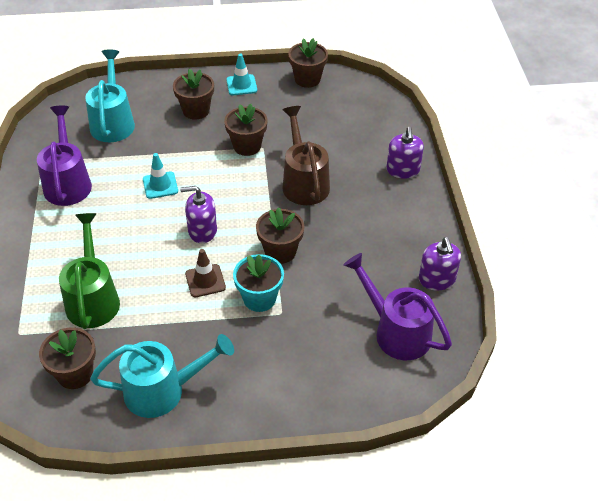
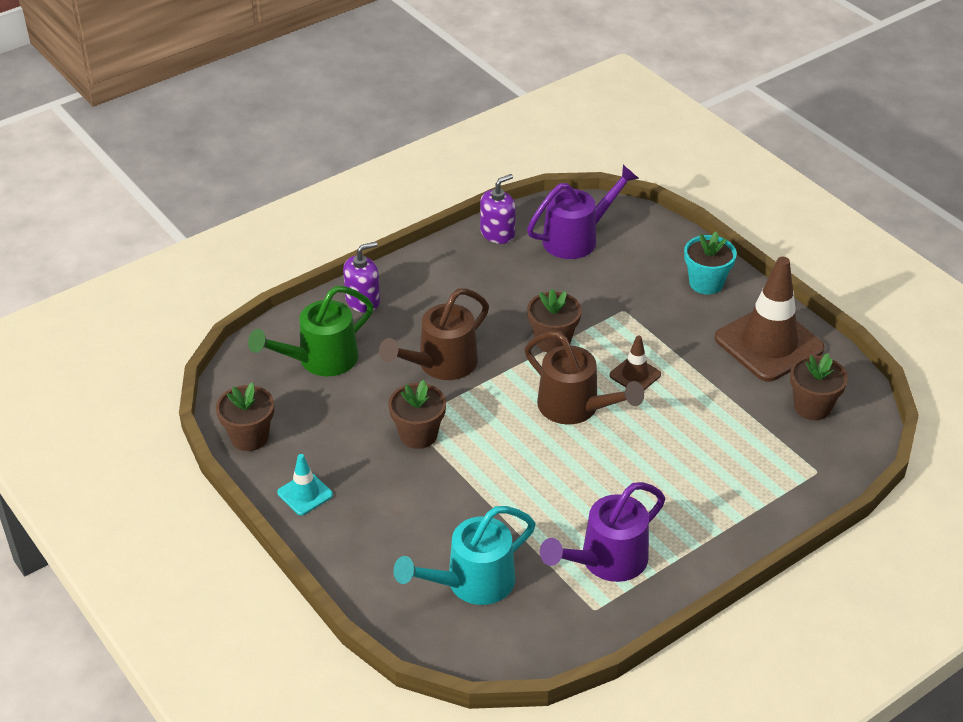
camera: 120 degrees left, 5 degrees down
green watering can [59,213,120,329] -> green watering can moved to [248,286,374,376]
turquoise watering can [90,334,234,418] -> brown traffic cone [715,257,825,382]
turquoise traffic cone [143,153,178,199] -> none
brown flower pot [173,68,214,120] -> none
purple soap dispenser [180,186,217,243] -> brown watering can [525,331,644,425]
turquoise flower pot [233,254,284,312] -> turquoise flower pot moved to [684,231,737,294]
purple watering can [343,253,452,360] -> purple watering can turned 135 degrees counterclockwise [527,165,639,259]

